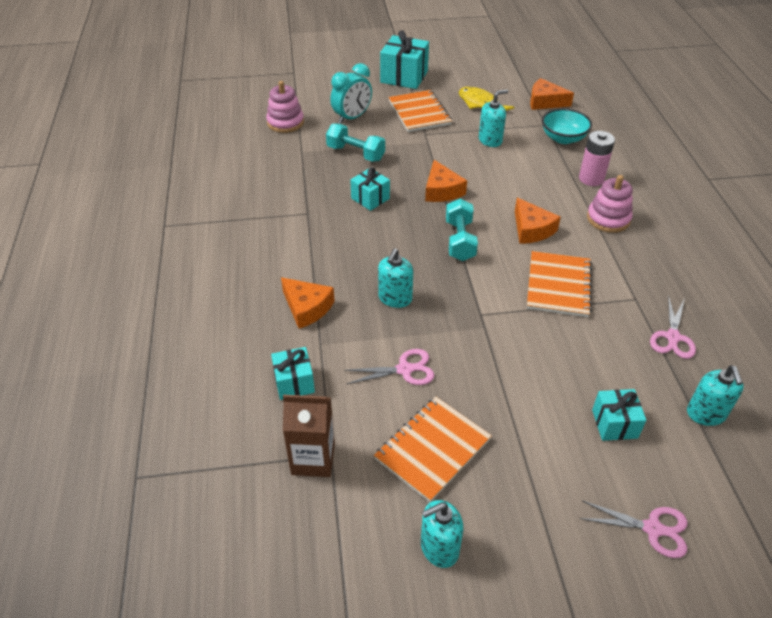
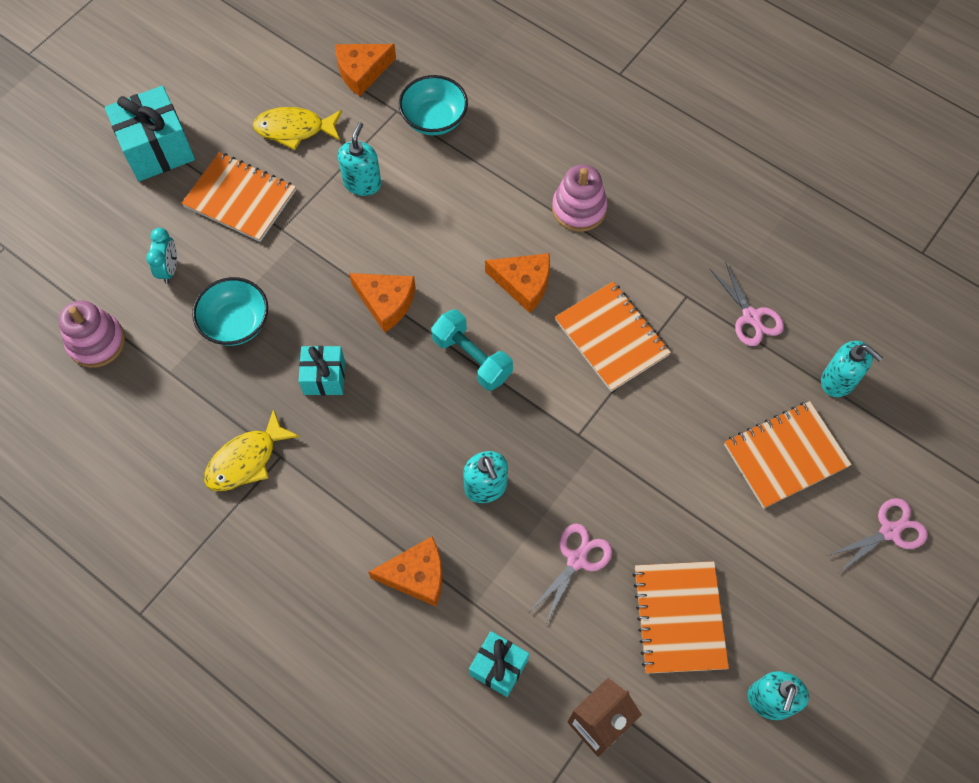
camera: 45 degrees left, 20 degrees up
turquoise dumbbell [326,123,385,162] -> turquoise bowl [192,277,268,346]
turquoise clock [330,63,372,124] -> turquoise clock [146,228,177,284], size x0.63
pink battery [579,131,615,186] -> none
turquoise gift [592,389,646,441] -> orange notebook [724,401,852,509]
none -> yellow fish [204,408,300,492]

